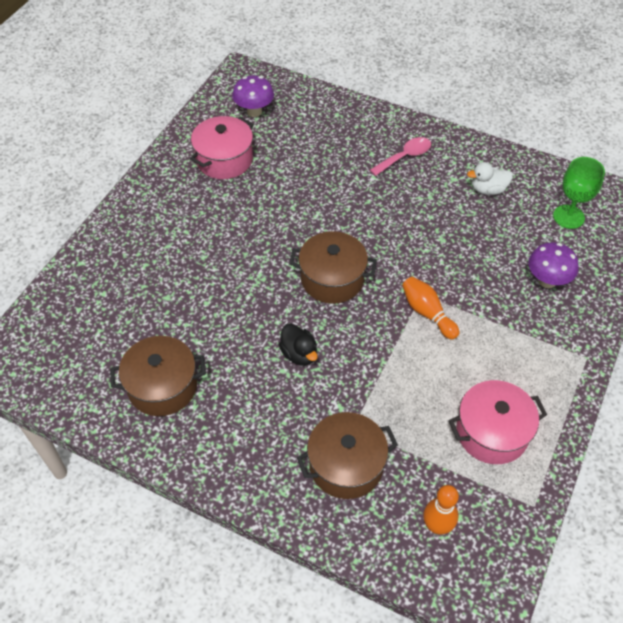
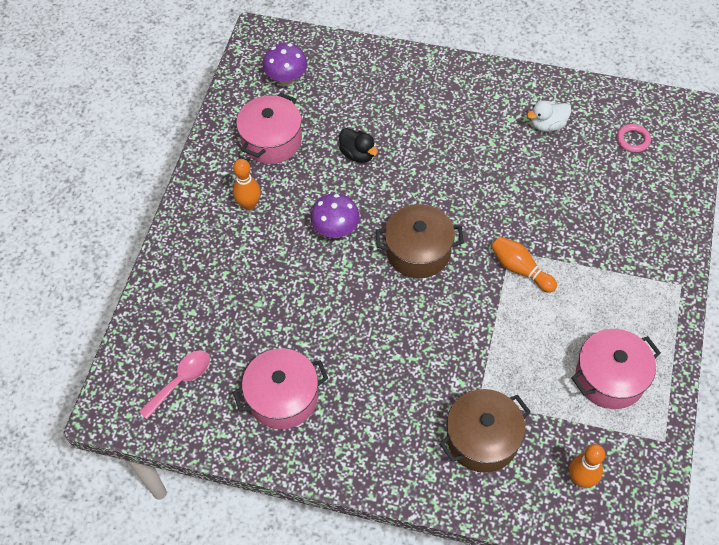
camera: 10 degrees left, 5 degrees up
brown pot [110,336,206,416] -> pink pot [232,348,328,429]
black duck [278,324,318,366] -> black duck moved to [339,128,378,163]
pink spoon [370,137,431,176] -> pink spoon moved to [139,350,210,419]
purple mushroom [528,242,579,288] -> purple mushroom moved to [311,193,360,238]
green goblet [553,157,605,229] -> pink ring [616,124,651,153]
none -> orange bowling pin [233,159,261,210]

